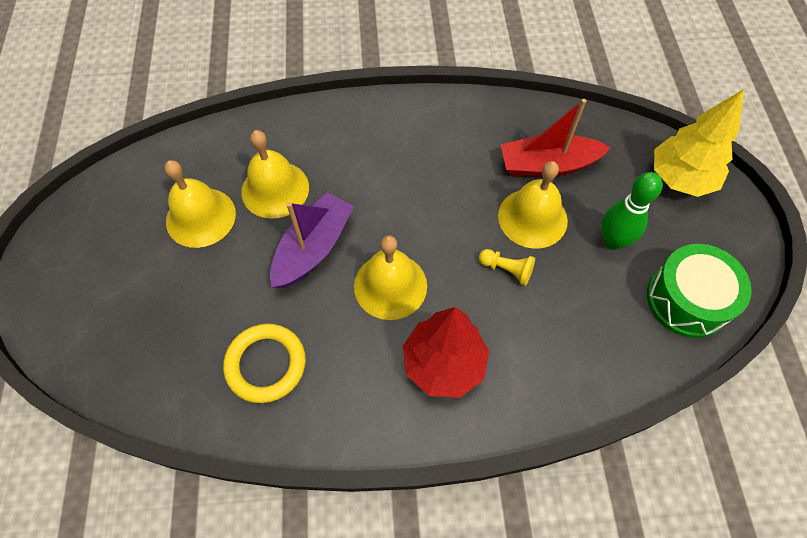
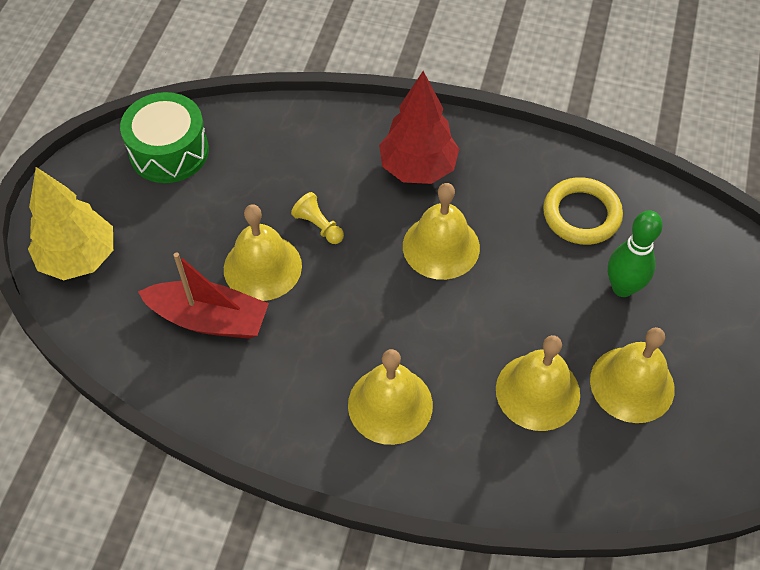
camera: 160 degrees left, 5 degrees down
purple boat [270,192,354,288] -> none
green bowling pin [601,172,663,250] -> green bowling pin moved to [608,210,663,297]
none -> yellow bell [348,349,433,445]

